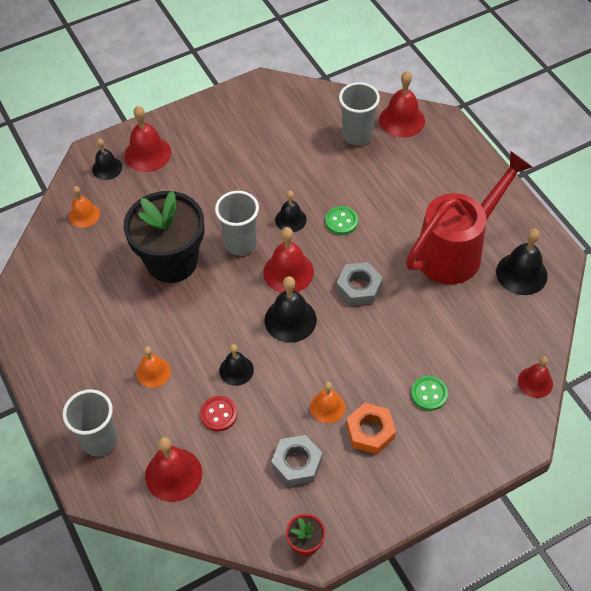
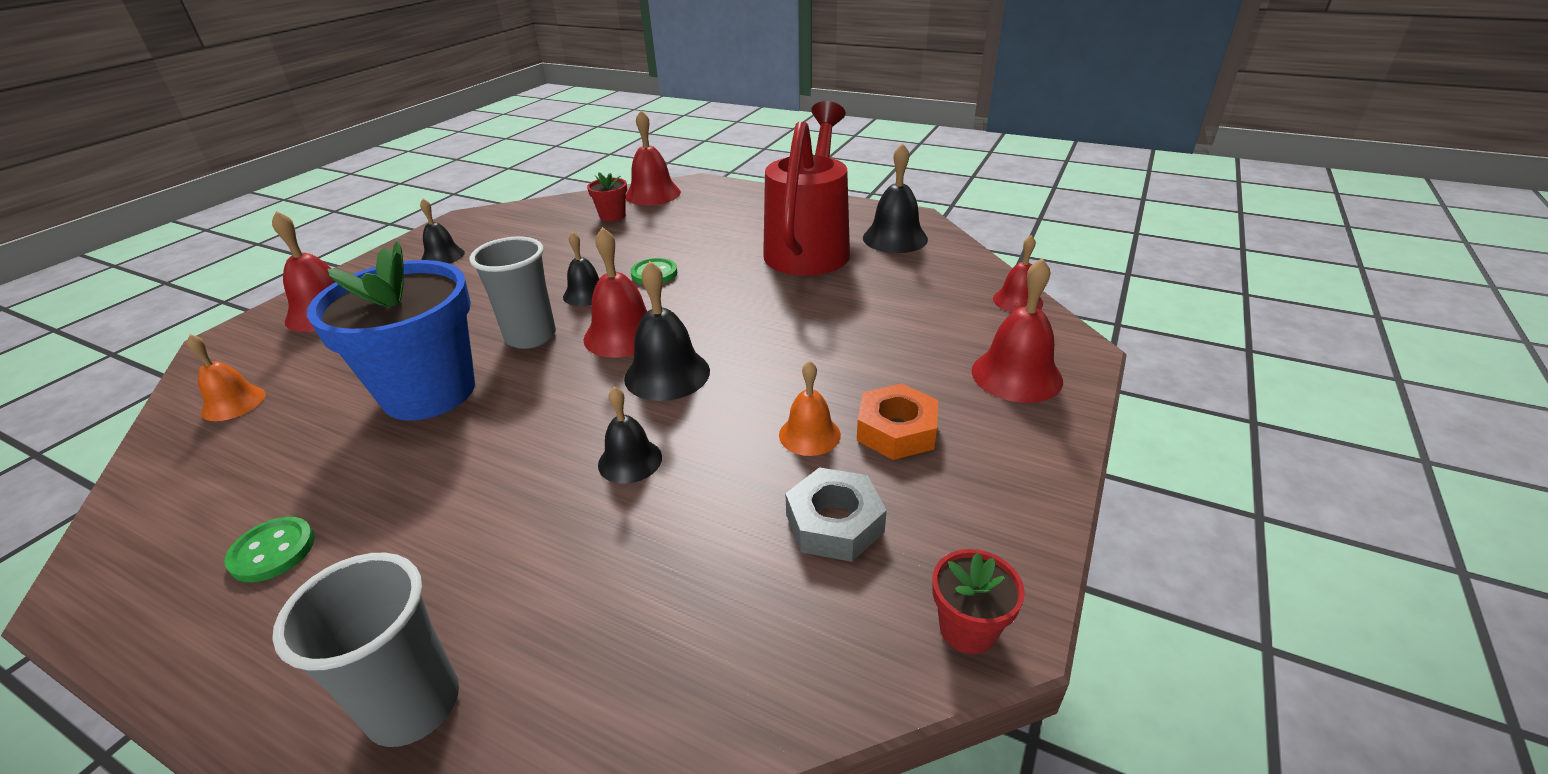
camera: 35 degrees left, 20 degrees down
black bell [92,139,122,180] -> black bell moved to [420,199,465,264]
black flower pot [124,191,204,283] -> blue flower pot [307,241,475,421]
orange bell [136,346,171,388] -> none
red bell [145,437,202,502] -> red bell moved to [971,258,1063,403]
red button [200,396,237,431] -> none
grey nut [336,262,383,306] -> none
grey cup [339,82,380,145] -> red flower pot [587,172,627,221]
green button [411,376,448,411] -> green button moved to [225,517,315,582]

